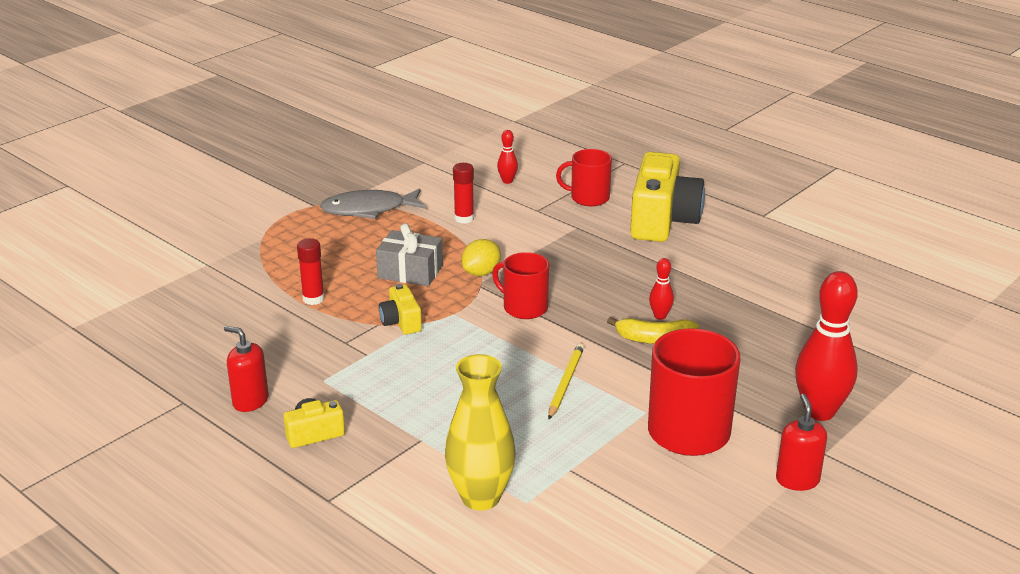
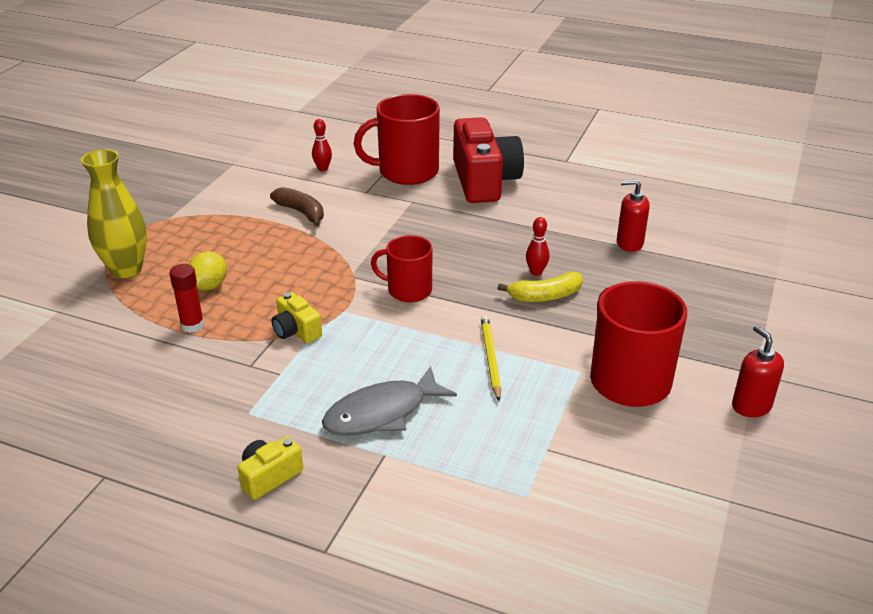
camera: 20 degrees left, 5 degrees up
red soap dispenser [224,326,269,412] -> red soap dispenser moved to [617,179,650,252]
grey fish [320,188,426,219] -> grey fish moved to [322,366,457,436]
grey gift [376,223,443,286] -> none
yellow vase [445,354,516,510] -> yellow vase moved to [81,149,147,278]
red glue stick [453,163,474,224] -> brown banana [270,187,324,227]
yellow lemon [462,239,501,276] -> yellow lemon moved to [189,251,227,291]
red mug [556,149,612,206] -> red mug [354,94,440,185], size x1.63
yellow camera [630,152,705,242] -> red camera [453,117,524,203]
red bowling pin [795,271,858,421] -> none

